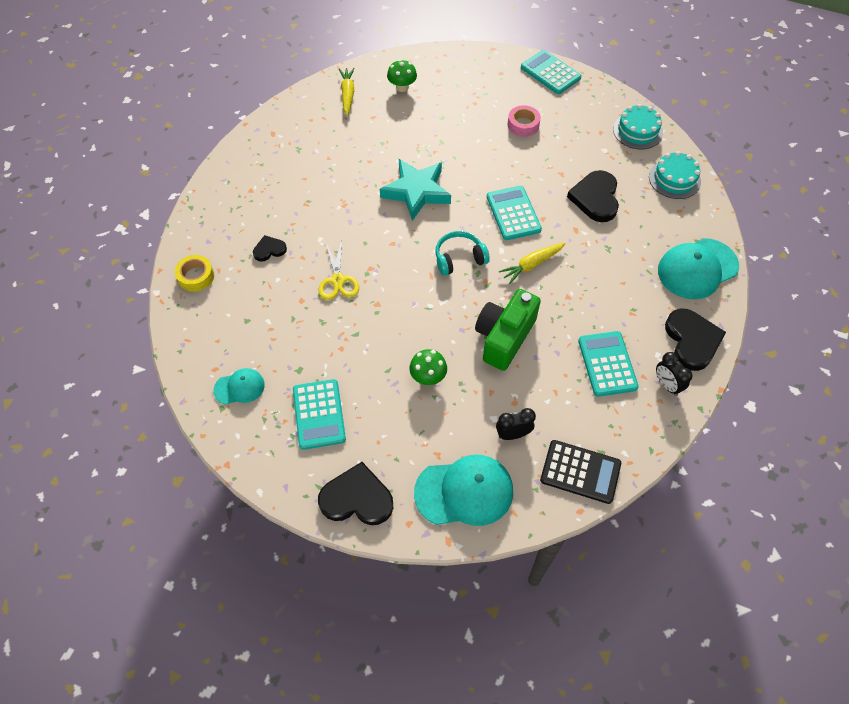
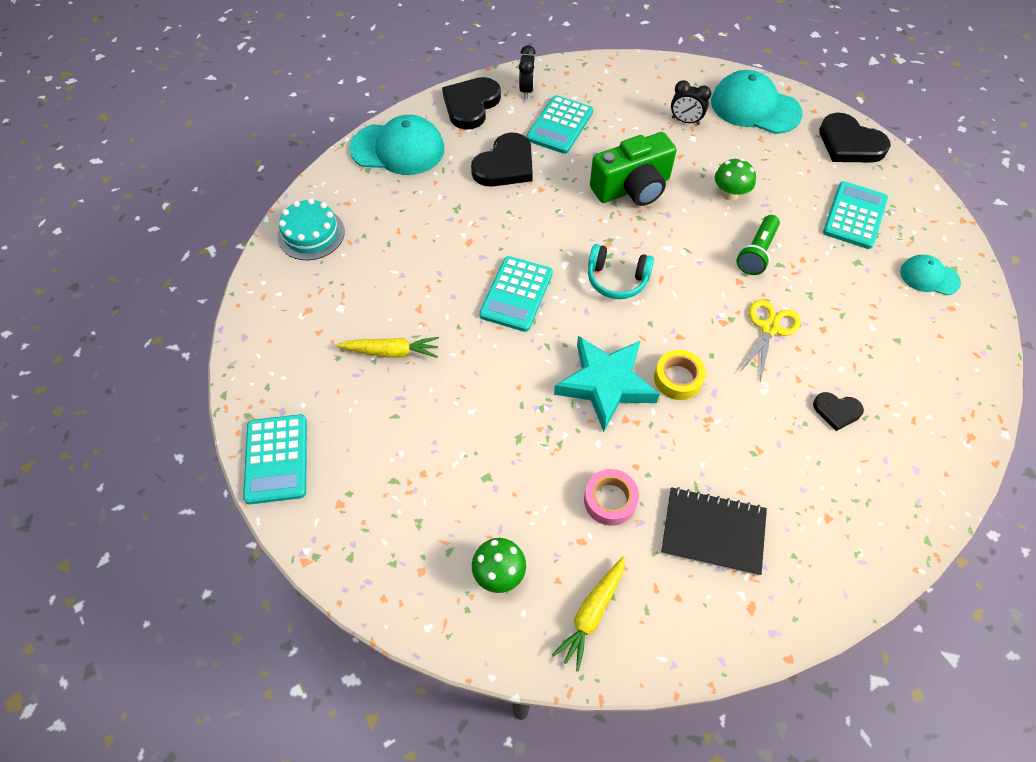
camera: 145 degrees left, 0 degrees up
yellow tape [175,255,214,292] -> yellow tape moved to [654,350,706,400]
yellow carrot [499,243,566,284] -> yellow carrot moved to [336,337,439,358]
pink tape [507,105,541,137] -> pink tape moved to [584,469,639,526]
black calculator [540,440,621,504] -> none
black heart [567,170,619,222] -> black heart moved to [471,132,533,187]
turquoise cake [613,104,663,149] -> none
none -> black notebook [661,487,767,576]
none -> green flashlight [737,215,780,275]

